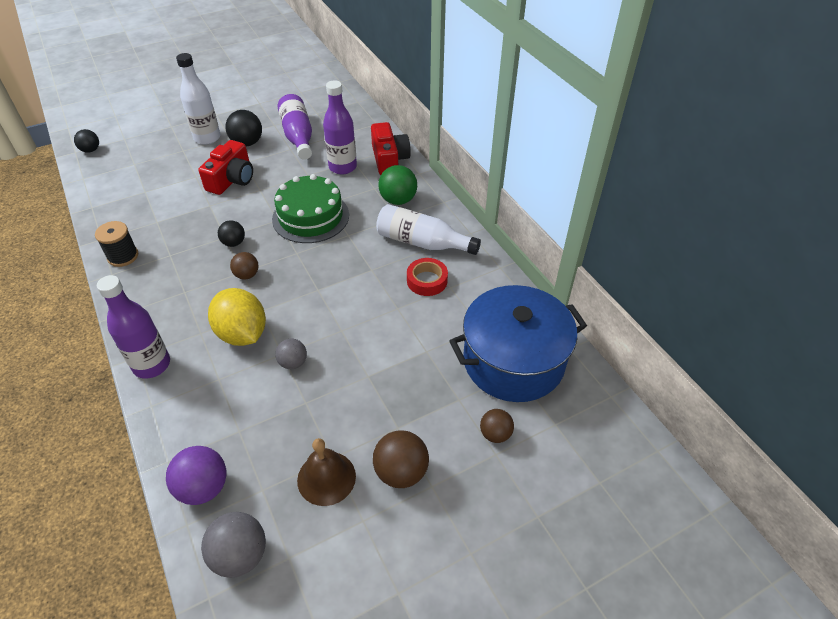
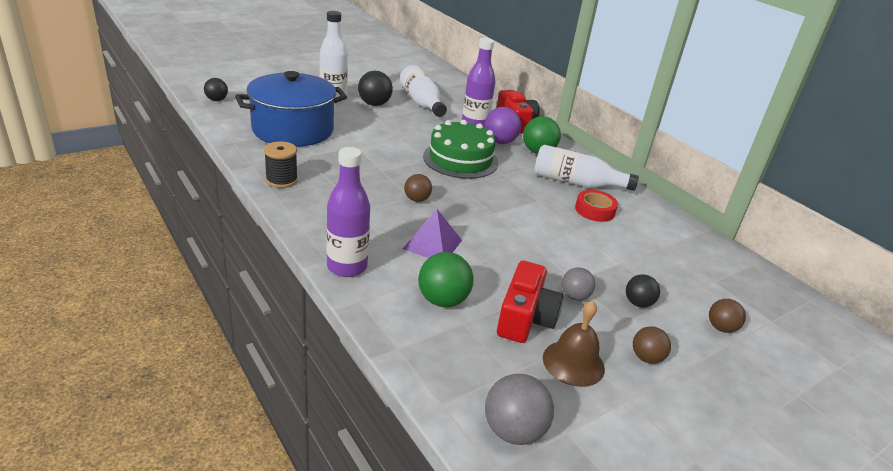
camera: 10 degrees left, 15 degrees down
purple ball [166,446,227,505] -> purple ball moved to [484,107,521,144]
red camera [198,140,253,195] -> red camera moved to [497,261,563,343]
yellow lemon [208,288,266,346] -> purple pyramid [403,209,462,258]
black ball [218,220,245,247] -> black ball moved to [626,274,660,308]
grey ball [275,338,307,369] -> grey ball moved to [562,267,595,301]
purple bottle [278,94,312,160] -> white bottle [400,65,447,117]
brown ball [373,430,429,488] -> brown ball [633,326,671,364], size x0.63
blue pot [449,285,587,402] -> blue pot moved to [235,71,347,147]
none -> green ball [418,252,473,307]

